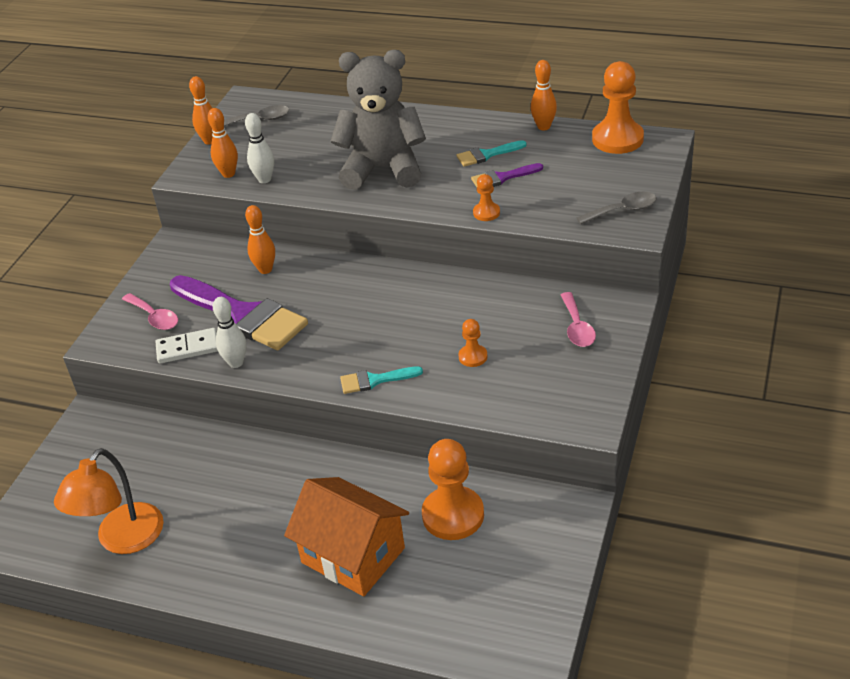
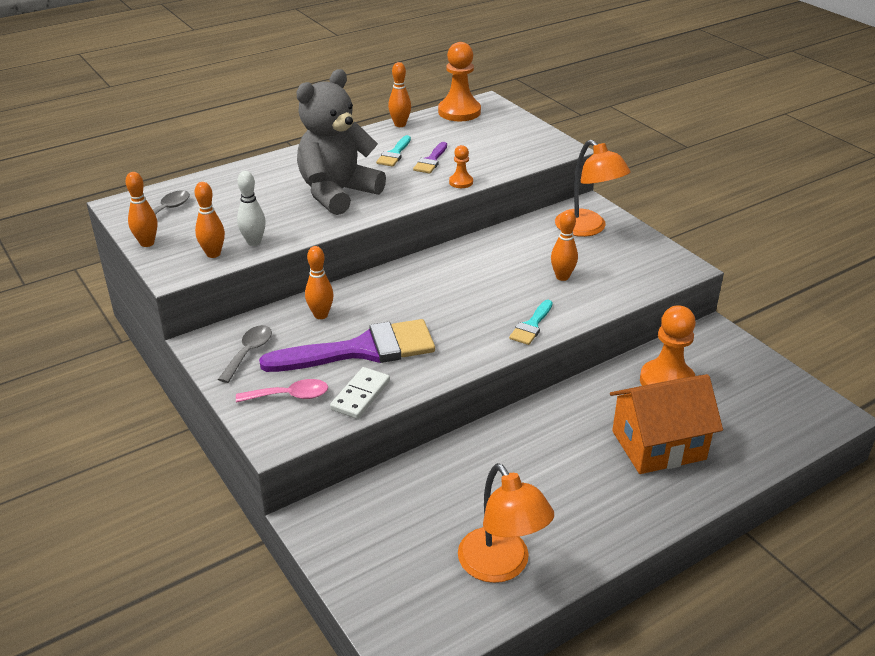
camera: 55 degrees left, 5 degrees down
white bowling pin [213,297,246,368] -> none
orange pawn [458,319,487,367] -> orange bowling pin [551,210,578,281]
pink spoon [561,292,596,347] -> orange lamp [555,140,631,237]
grey spoon [576,192,657,224] -> grey spoon moved to [218,325,272,383]

